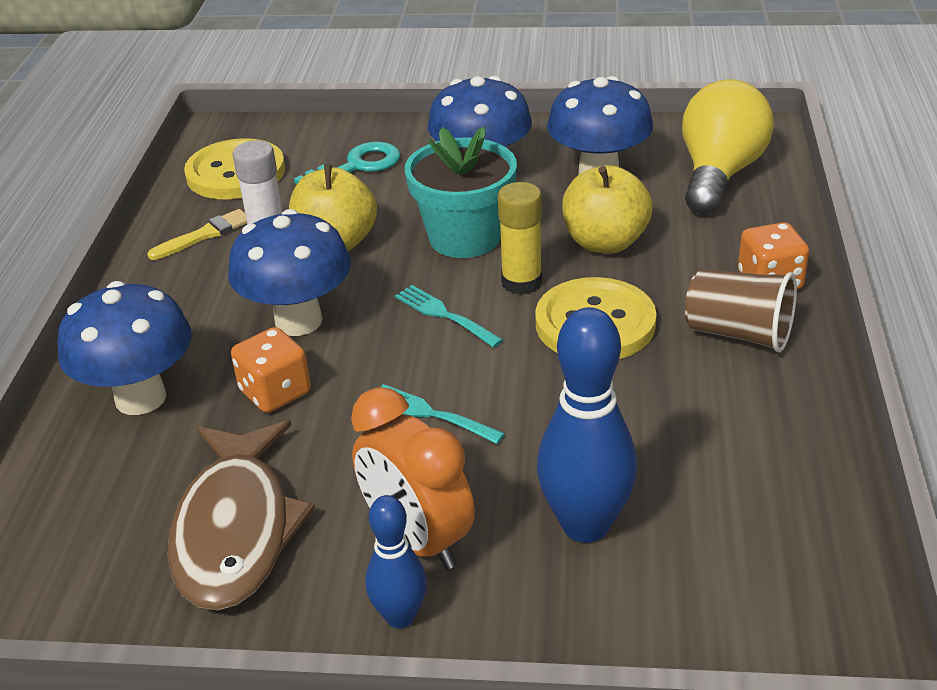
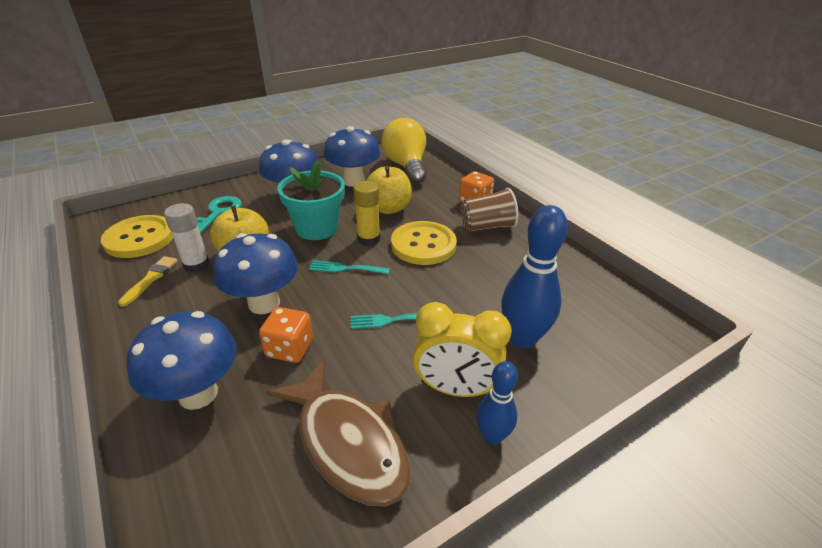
camera: 40 degrees left, 0 degrees up
orange clock [351,387,475,569] -> yellow clock [413,302,512,397]

